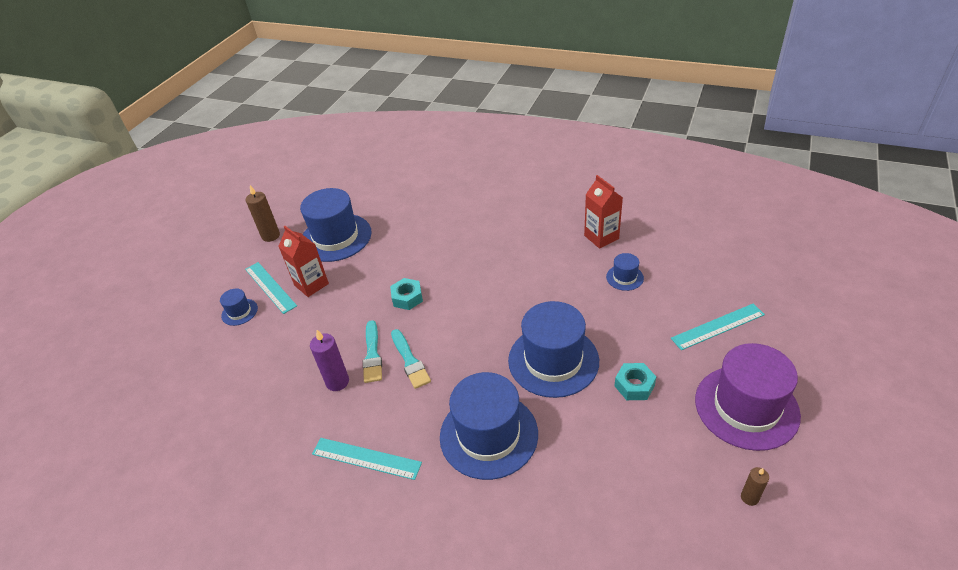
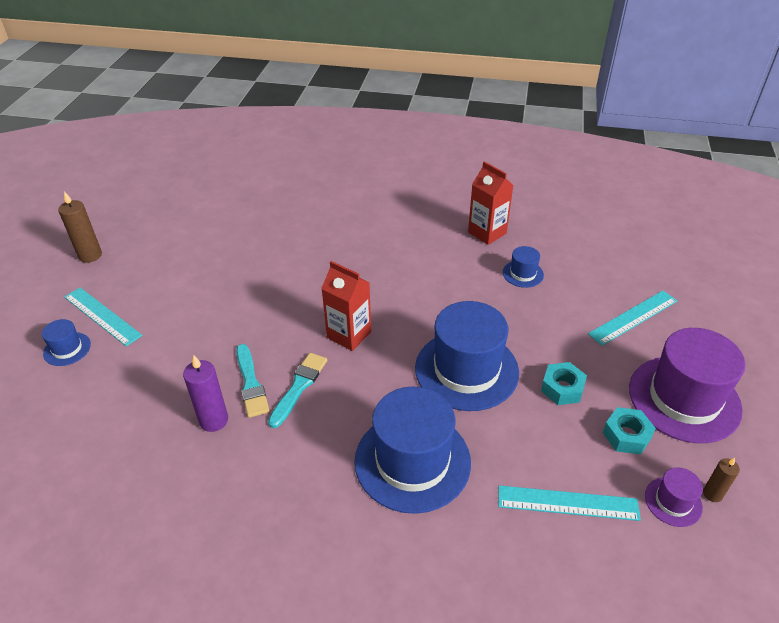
camera: 15 degrees left, 0 degrees up
red carton [278,226,329,297] -> red carton moved to [321,261,371,351]
blue hat [300,188,372,262] -> none
turquoise ruler [312,438,422,480] -> turquoise ruler moved to [498,485,641,521]
turquoise nut [390,278,423,310] -> turquoise nut moved to [602,407,656,454]
turquoise brush [391,329,431,389] -> turquoise brush turned 120 degrees counterclockwise [268,353,327,428]
none -> purple hat [645,467,703,527]

